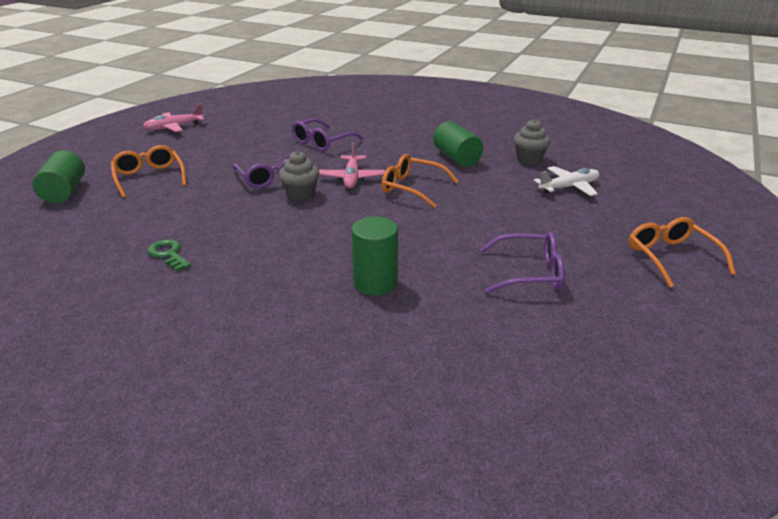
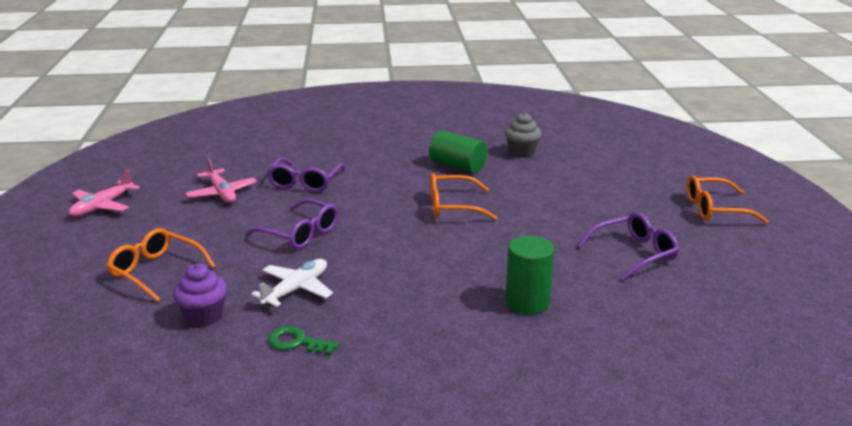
camera: 30 degrees left, 5 degrees down
green cylinder [32,150,85,203] -> none
grey cupcake [279,151,319,201] -> none
pink plane [319,142,385,188] -> pink plane moved to [185,157,257,203]
white plane [534,166,599,196] -> white plane moved to [251,259,333,307]
orange glasses [629,217,736,288] -> orange glasses turned 45 degrees counterclockwise [687,175,768,224]
none -> purple cupcake [173,263,227,327]

